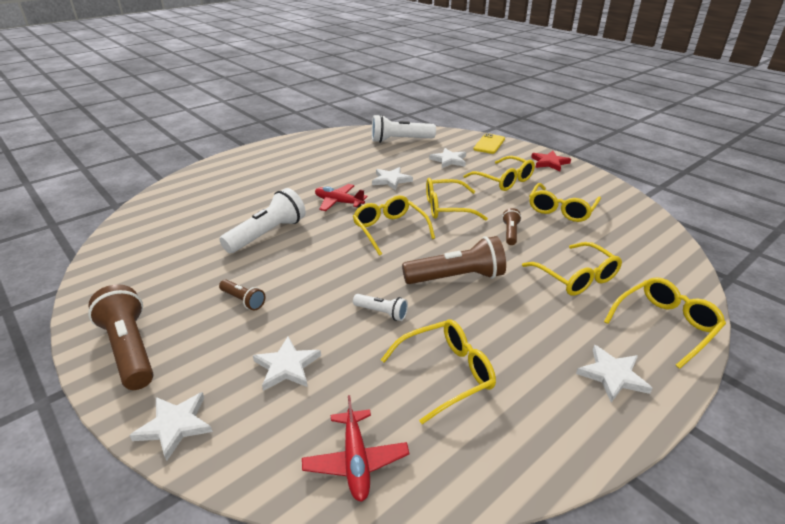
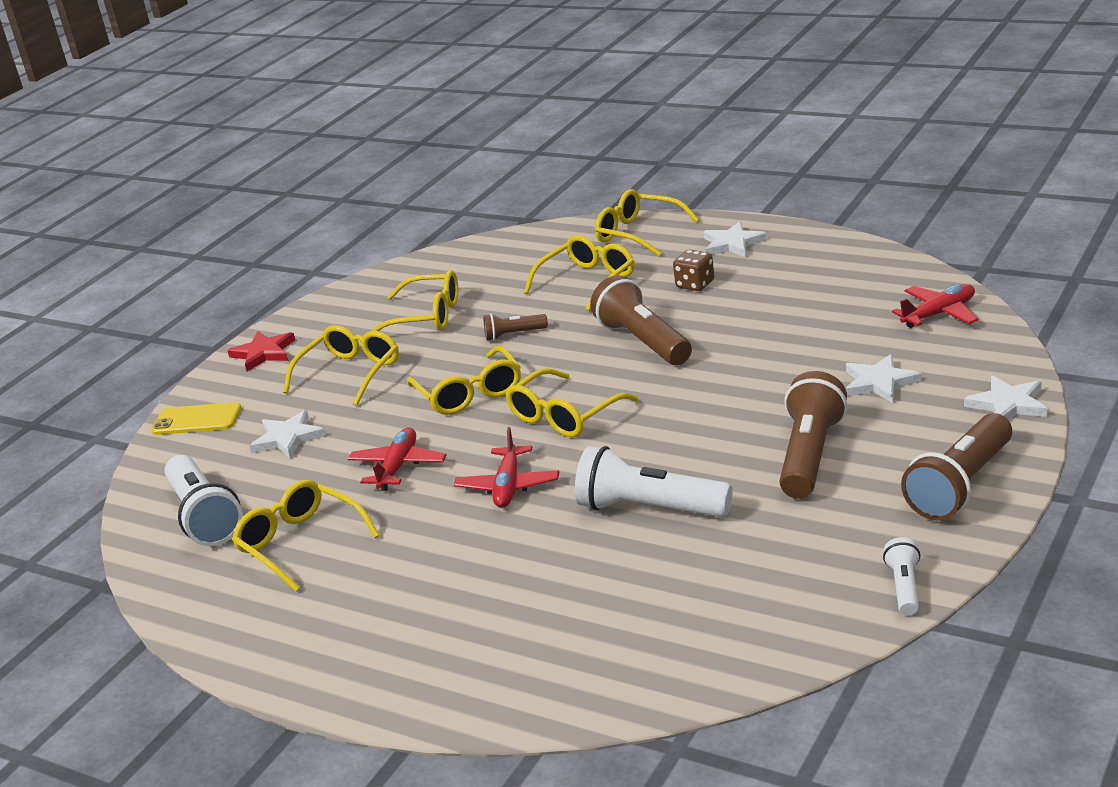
camera: 105 degrees left, 5 degrees down
brown flashlight [219,279,265,310] -> brown flashlight [779,371,847,498], size x1.96
white flashlight [353,294,408,321] -> white flashlight moved to [883,537,921,616]
white star [372,167,413,190] -> red plane [348,428,447,491]
yellow glasses [381,319,496,424] -> yellow glasses moved to [232,480,380,592]
none -> brown dice [673,250,714,291]

